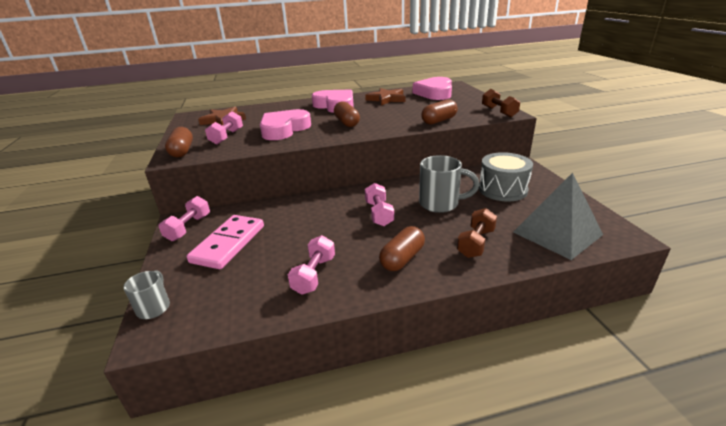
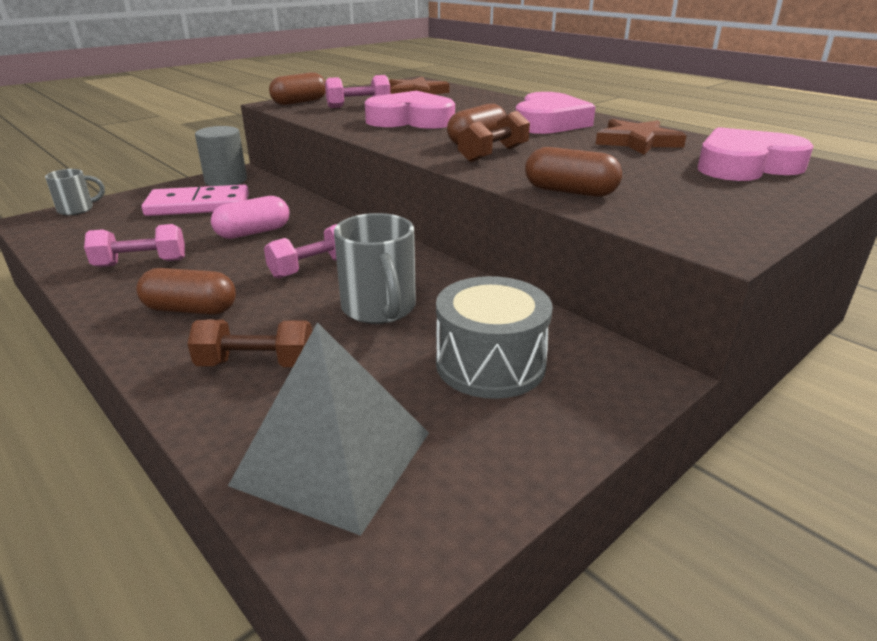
camera: 60 degrees right, 0 degrees up
pink dumbbell [159,196,210,241] -> grey cylinder [195,126,247,186]
brown dumbbell [482,89,520,117] -> brown dumbbell moved to [458,111,530,162]
none -> pink capsule [211,196,290,239]

